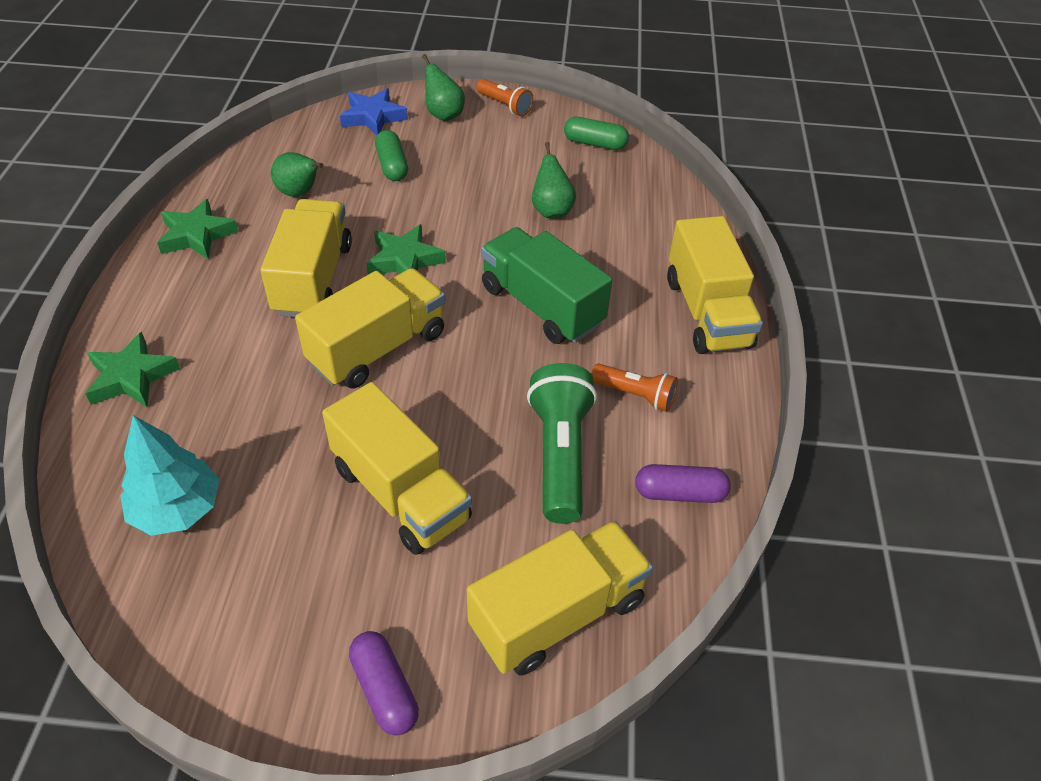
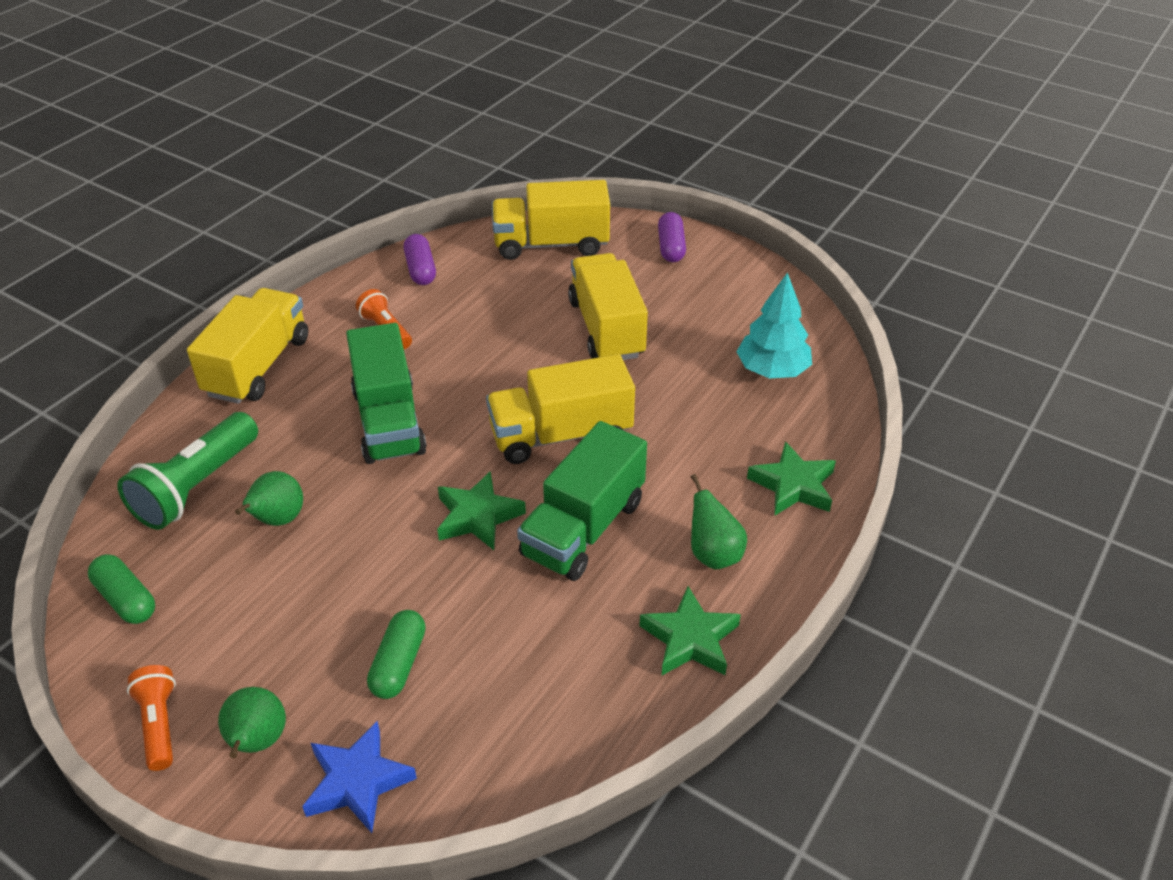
camera: 150 degrees left, 5 degrees down
yellow truck [260,199,352,317] -> green truck [517,421,647,581]
green pear [271,152,323,197] -> green pear moved to [691,474,747,569]
green flashlight [527,363,597,524] -> green flashlight moved to [117,412,258,530]
purple capsule [635,464,731,503] -> purple capsule turned 45 degrees clockwise [404,234,436,285]

